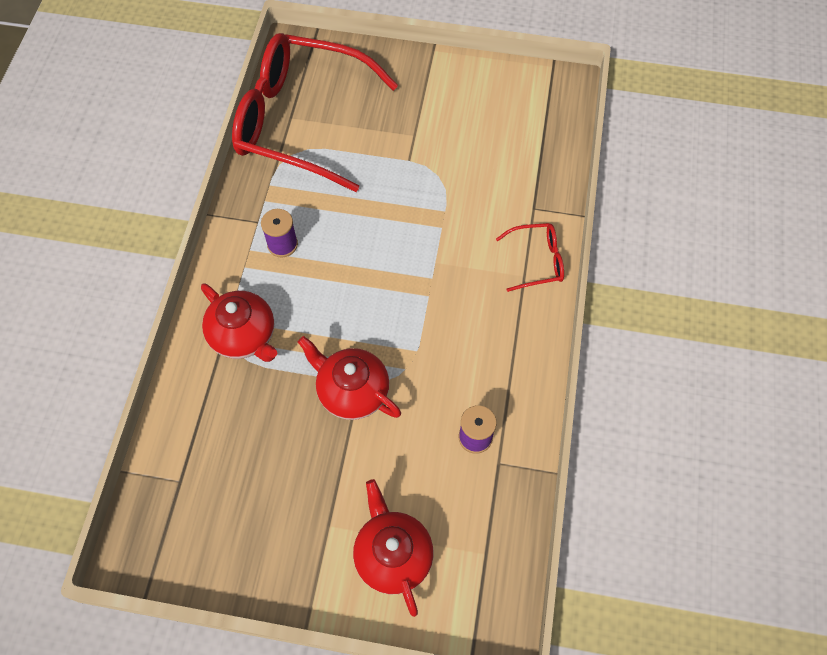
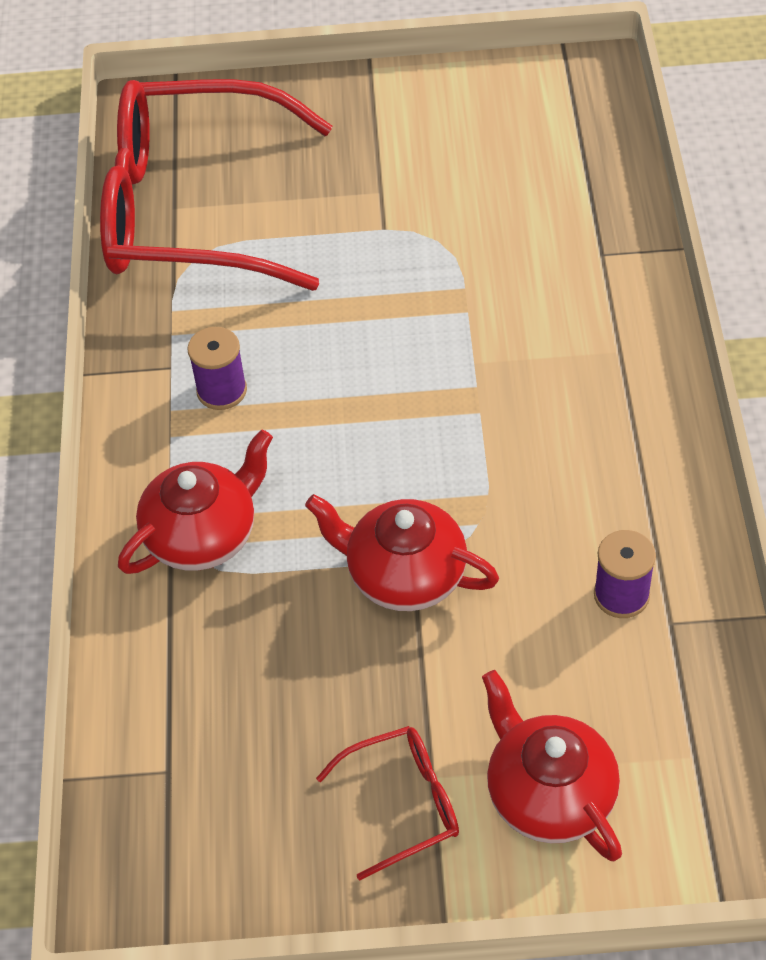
camera: 10 degrees left, 10 degrees down
red teapot [201,283,277,362] -> red teapot turned 75 degrees counterclockwise [118,429,273,574]
red glasses [496,223,564,292] -> red glasses moved to [316,726,459,880]

